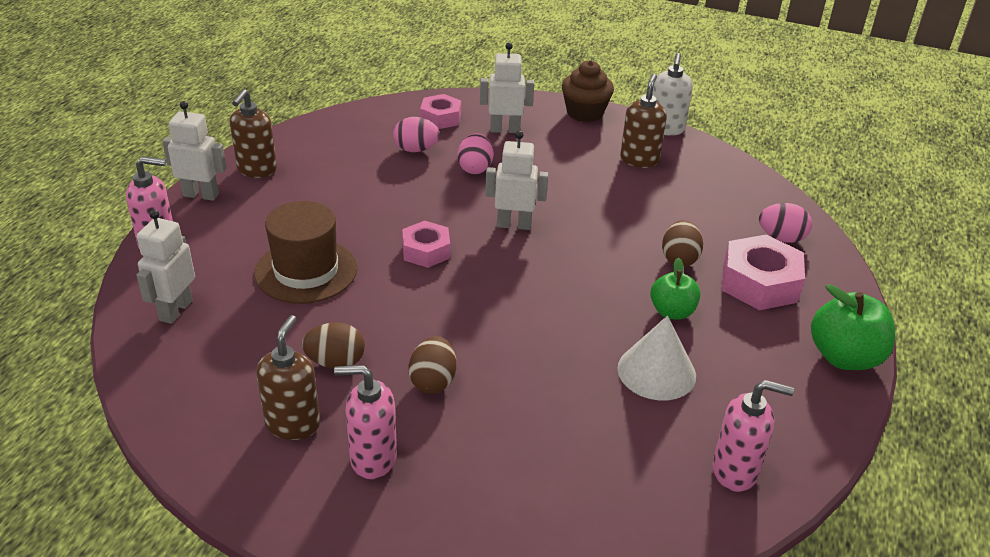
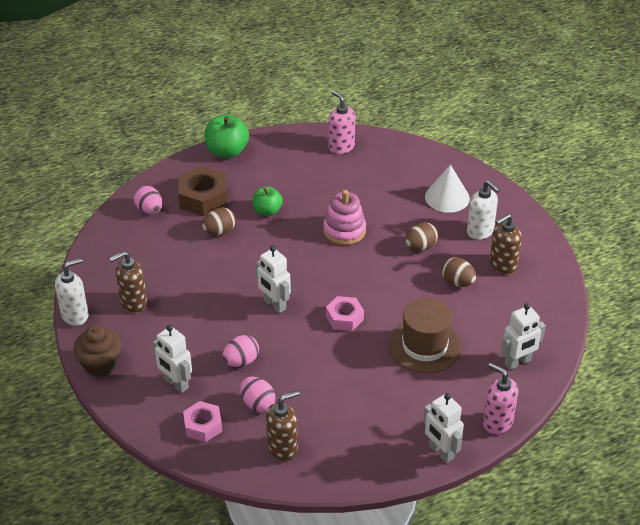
camera: 135 degrees left, 5 degrees up
brown soap dispenser [230,89,277,178] -> brown soap dispenser moved to [266,390,300,461]
pink soap dispenser [334,365,397,479] -> white soap dispenser [467,181,500,240]
white cone [617,315,696,400] -> white cone moved to [425,164,470,213]
pink nut [722,235,805,310] -> brown nut [178,166,227,216]
none -> pink stacking toy [323,190,366,245]

